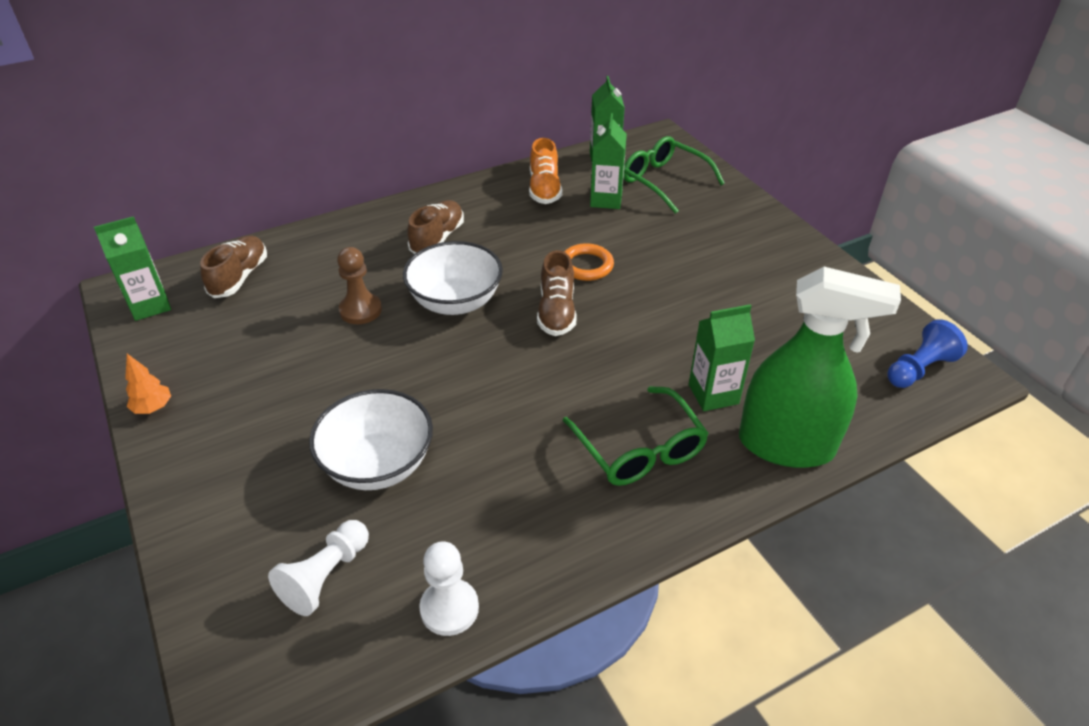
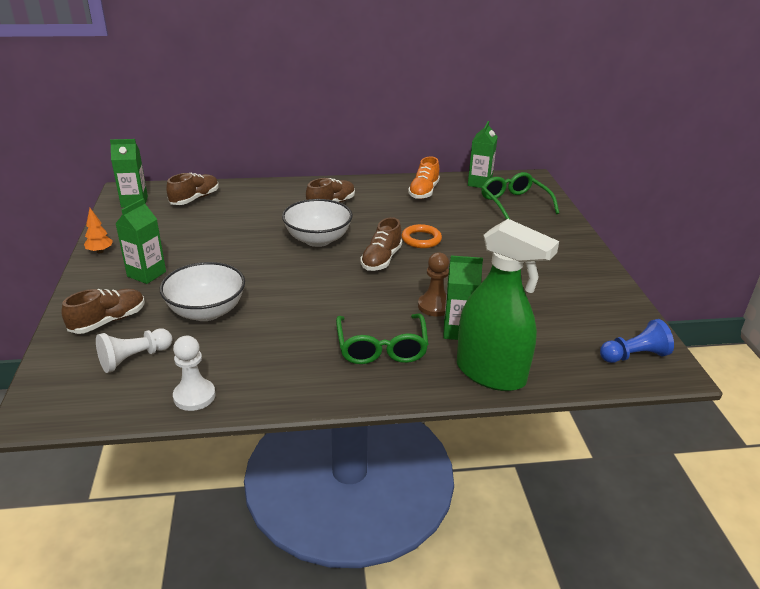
camera: 20 degrees right, 10 degrees down
brown pawn [337,247,382,324] -> brown pawn moved to [418,252,449,316]
green carton [590,113,627,209] -> green carton moved to [115,198,166,284]
none -> brown shoe [61,289,145,334]

